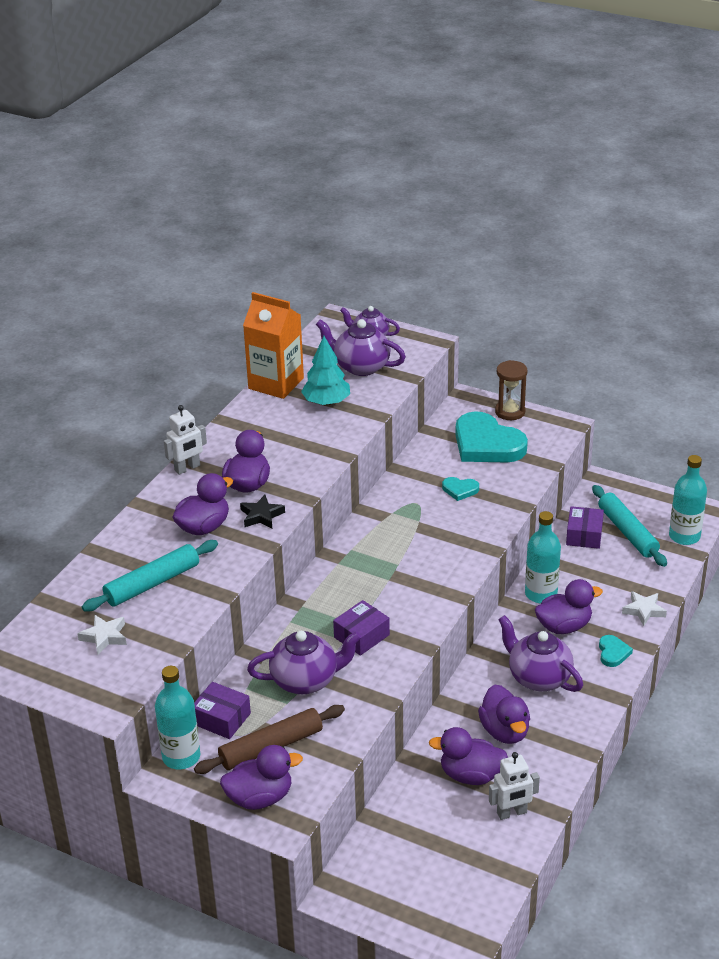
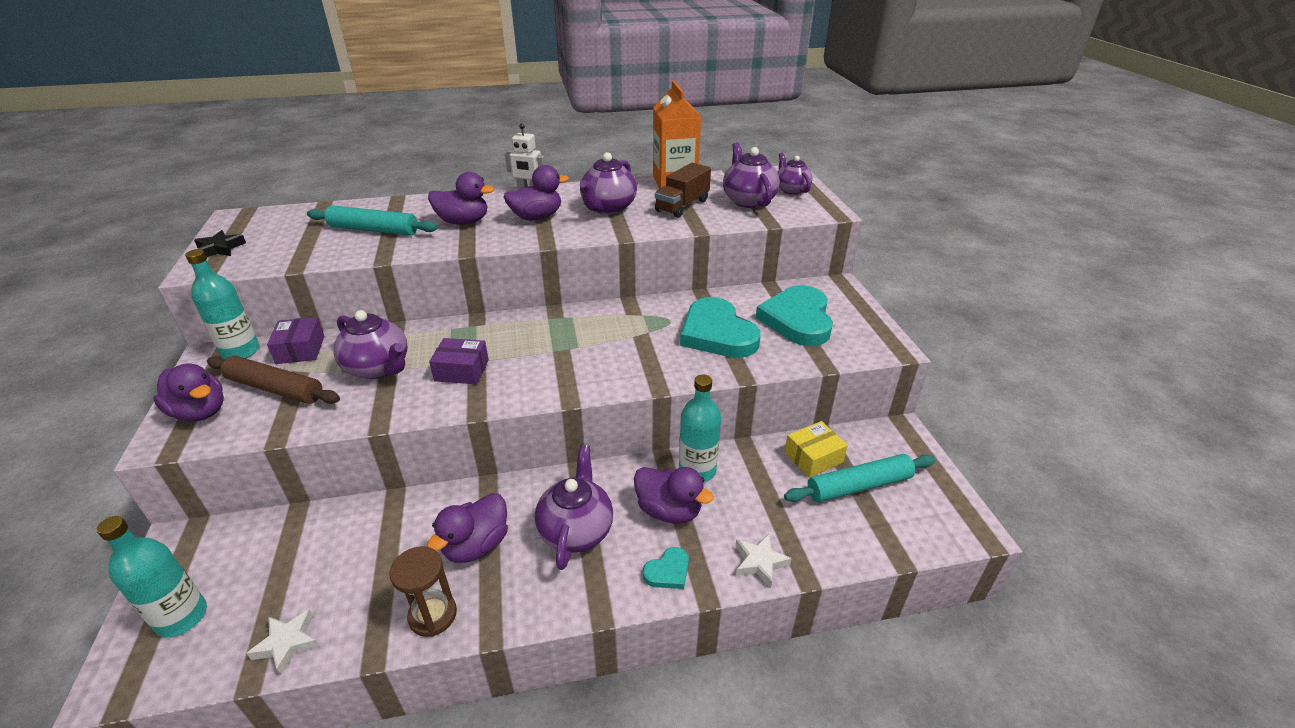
camera: 50 degrees right, 0 degrees up
white star [77,615,127,655] -> white star moved to [246,609,320,675]
black star [240,495,285,529] -> black star moved to [194,230,246,257]
turquoise tree [301,336,350,406] -> brown truck [655,163,711,218]
purple duck [429,727,508,785] -> none
turquoise heart [442,477,479,501] -> turquoise heart [680,297,761,358], size x2.25
white robot [489,752,540,820] -> none
brown hourglass [495,360,527,420] -> brown hourglass moved to [390,546,457,637]
purple box [566,506,604,549] -> yellow box [785,421,848,478]
turquoise rolling pin [592,485,667,567] -> turquoise rolling pin turned 45 degrees clockwise [784,454,935,502]
turquoise bottle [669,455,707,545] -> turquoise bottle moved to [97,516,207,637]
none -> purple teapot [580,152,637,214]

